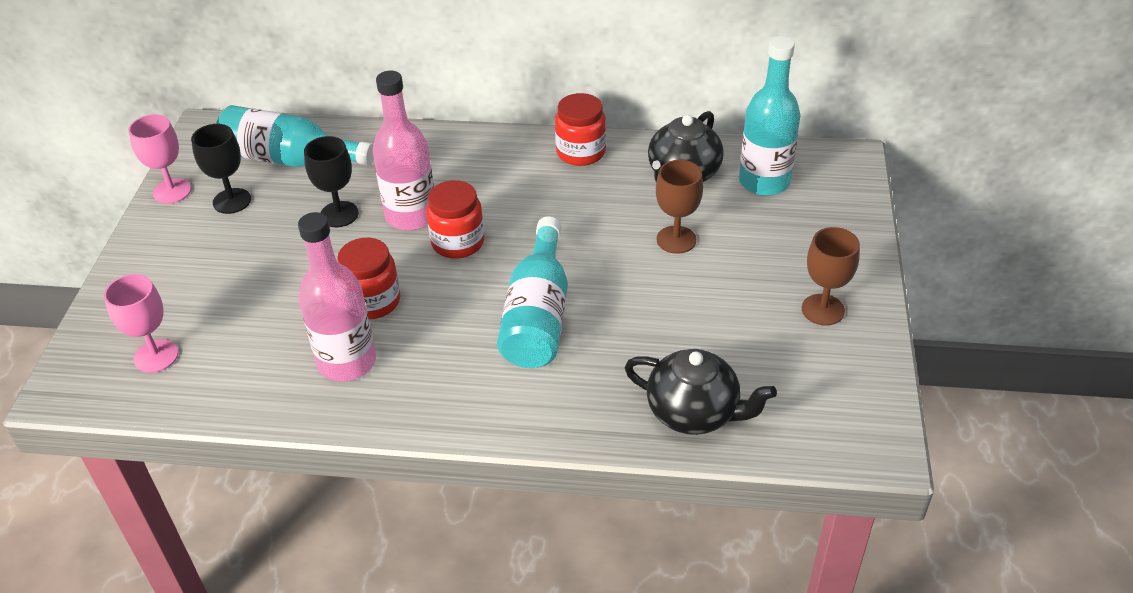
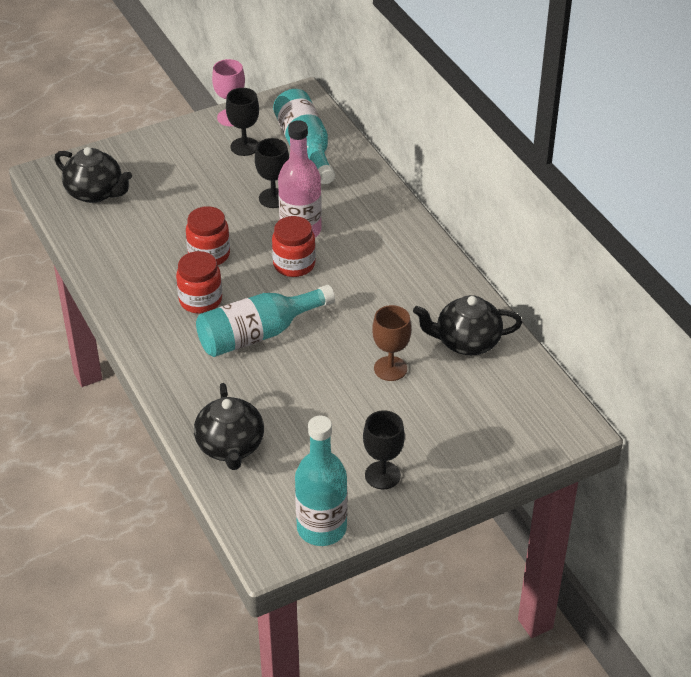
camera: 55 degrees right, 0 degrees up
pink goblet [104,274,178,373] -> black teapot [54,147,132,203]
pink bottle [298,212,376,382] -> none
red jar [555,93,606,166] -> red jar moved to [176,251,222,314]
turquoise bottle [739,36,800,196] -> turquoise bottle moved to [295,415,347,546]
brown goblet [802,227,860,326] -> black goblet [363,410,405,489]

